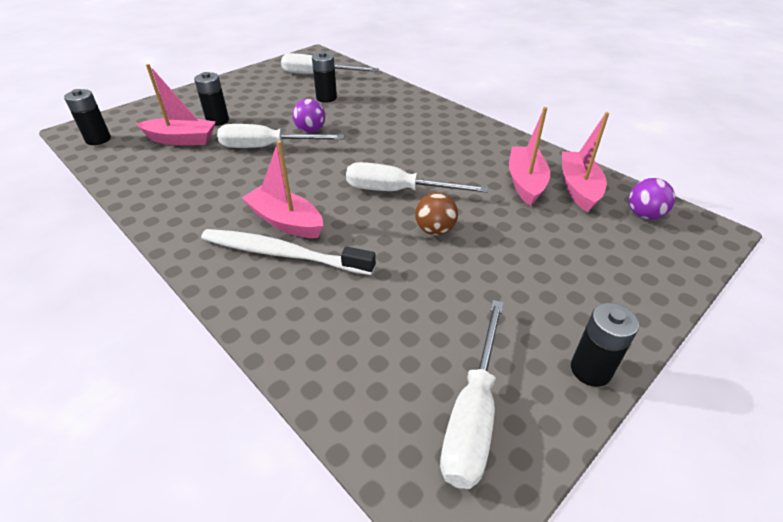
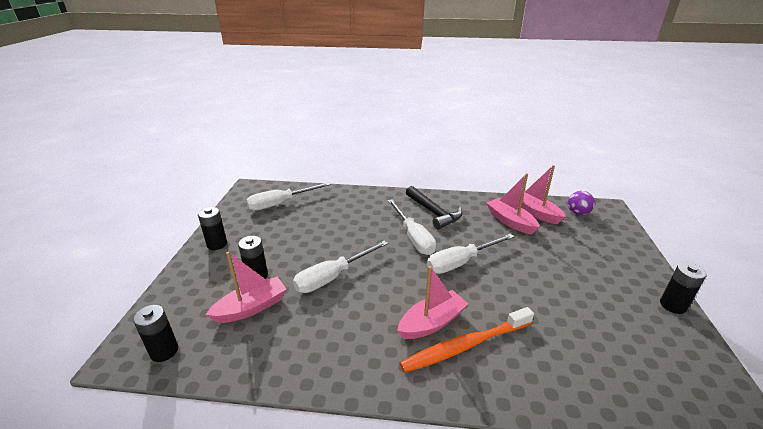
camera: 40 degrees left, 10 degrees down
white toothbrush [201,229,376,275] -> orange toothbrush [400,307,534,373]
pink boat [242,141,323,238] -> pink boat turned 150 degrees clockwise [397,266,468,339]
purple ball [292,99,325,133] -> none
black battery [312,52,337,103] -> black battery moved to [198,207,227,250]
brown ball [415,192,458,235] -> none
white screwdriver [440,300,504,489] -> white screwdriver moved to [388,199,436,255]
none -> black hammer [406,186,462,230]

